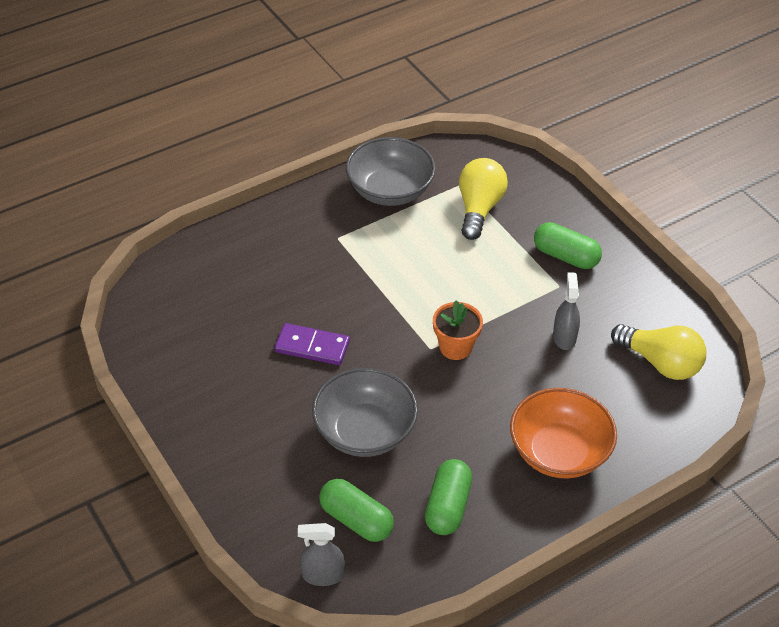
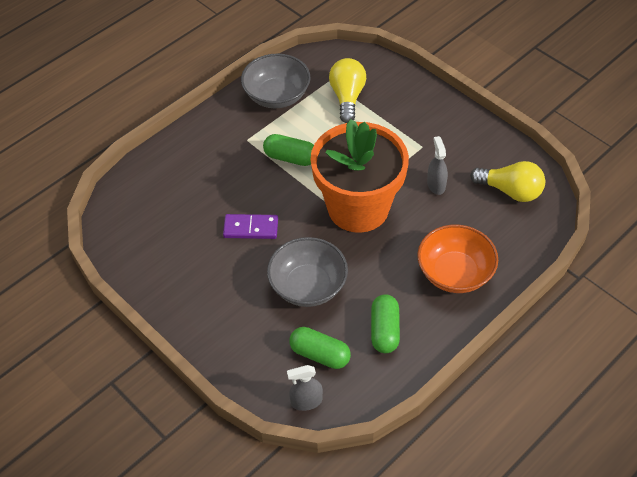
camera: 10 degrees left, 5 degrees up
orange flower pot [433,300,483,360] -> orange flower pot [310,119,409,233], size x2.45
green capsule [534,222,602,269] -> green capsule moved to [263,134,314,166]

